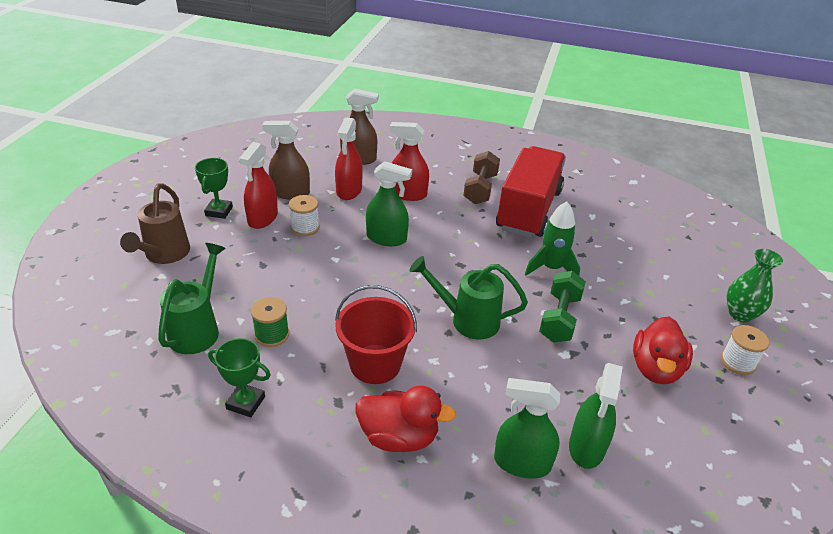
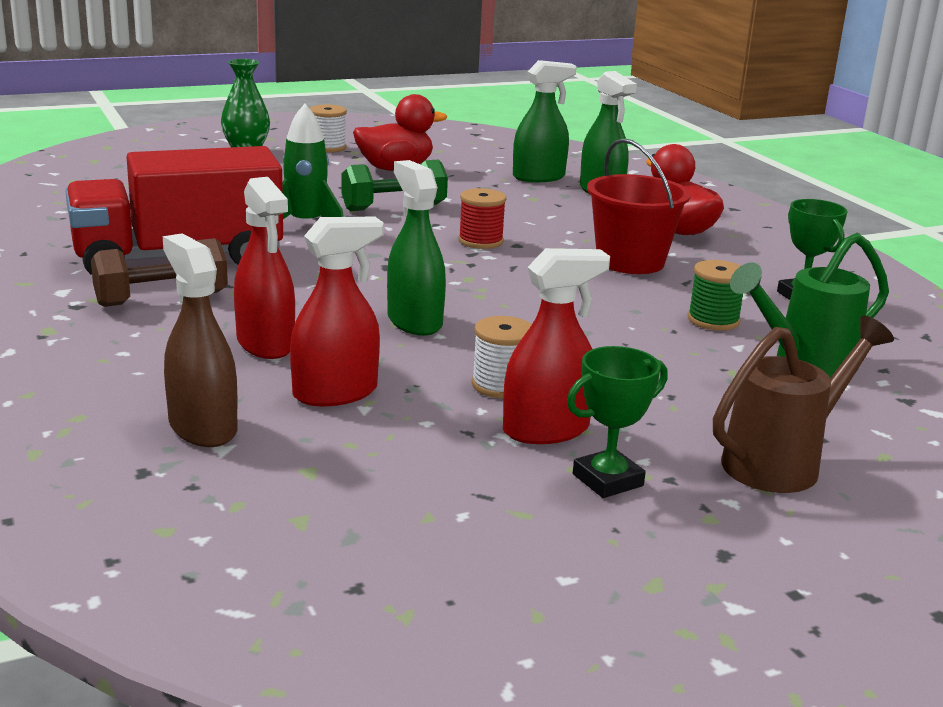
camera: 130 degrees left, 15 degrees down
brown spray bottle [262,121,310,200] -> none
green watering can [410,256,528,340] -> red spool [458,188,506,249]

